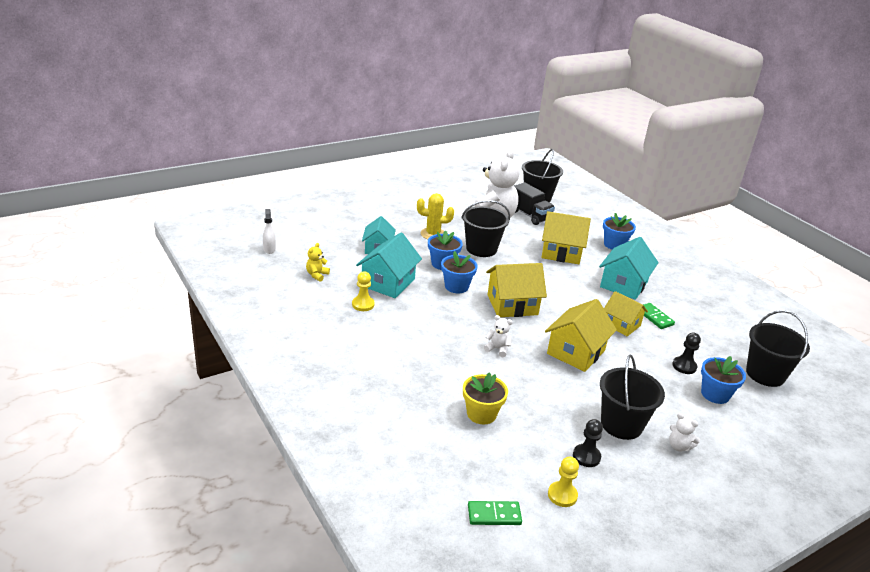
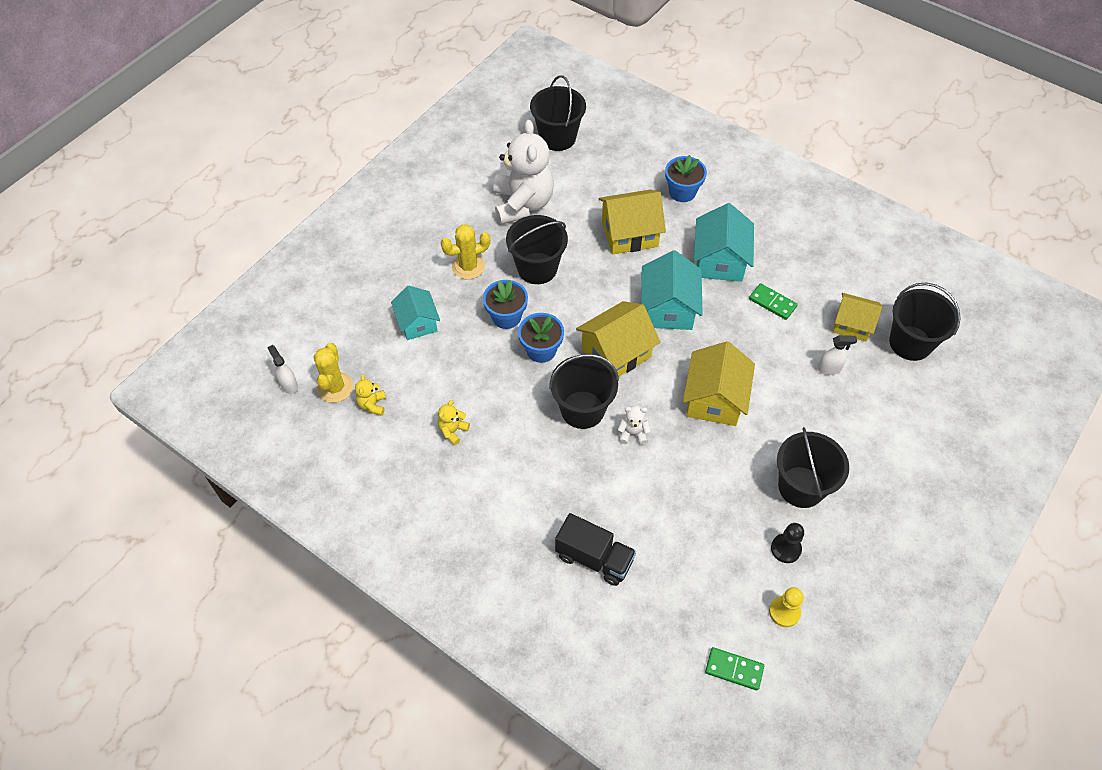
camera: 20 degrees left, 25 degrees up
yellow pawn [352,271,375,311] -> yellow teddy bear [438,400,470,445]
turquoise house [356,233,422,298] -> turquoise house moved to [641,250,703,330]
yellow flower pot [463,372,508,425] -> none
green domino [468,501,522,525] -> green domino turned 45 degrees clockwise [705,647,764,690]
black truck [514,182,555,225] -> black truck moved to [555,513,636,586]
yellow house [604,291,648,336] -> yellow house moved to [833,293,882,341]
white teddy bear [669,413,700,451] -> none
black pawn [672,333,701,374] -> white spray bottle [817,335,857,375]
blue flower pot [701,356,746,404] -> none
none -> yellow cactus [314,343,353,403]
none -> black bucket [549,354,619,429]

